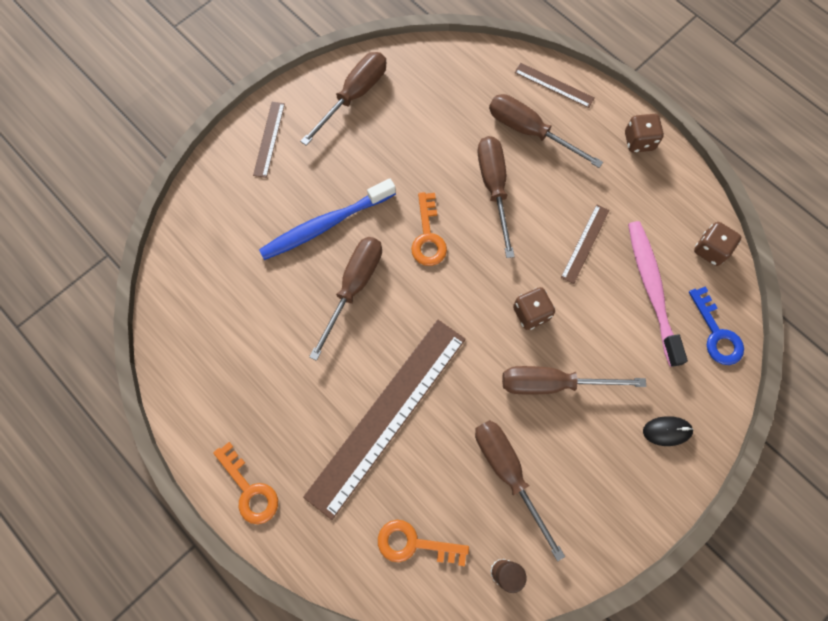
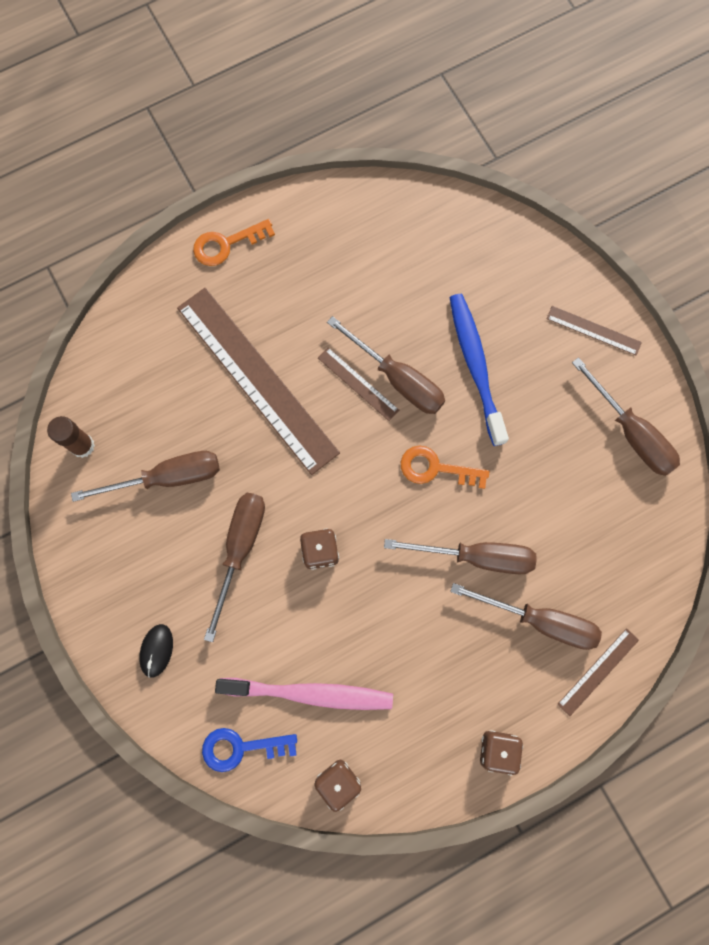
camera: 105 degrees right, 5 degrees up
orange key [378,520,469,566] -> none
brown screwdriver [489,94,603,168] -> brown screwdriver turned 60 degrees clockwise [450,583,602,650]
brown ruler [561,204,610,284] -> brown ruler moved to [318,348,399,421]

